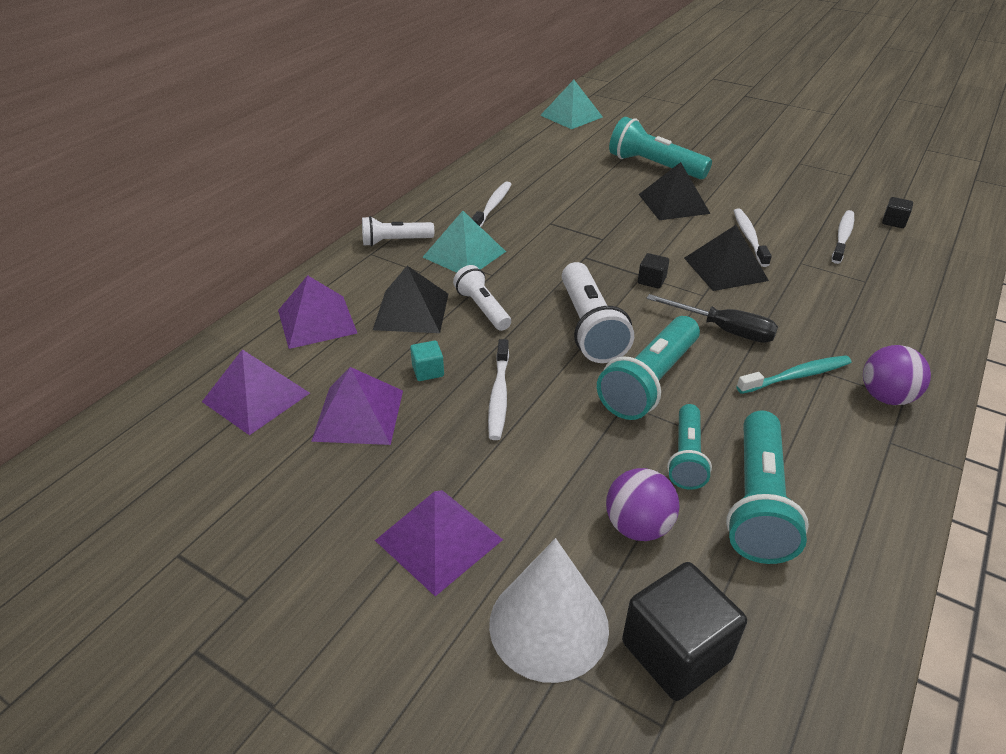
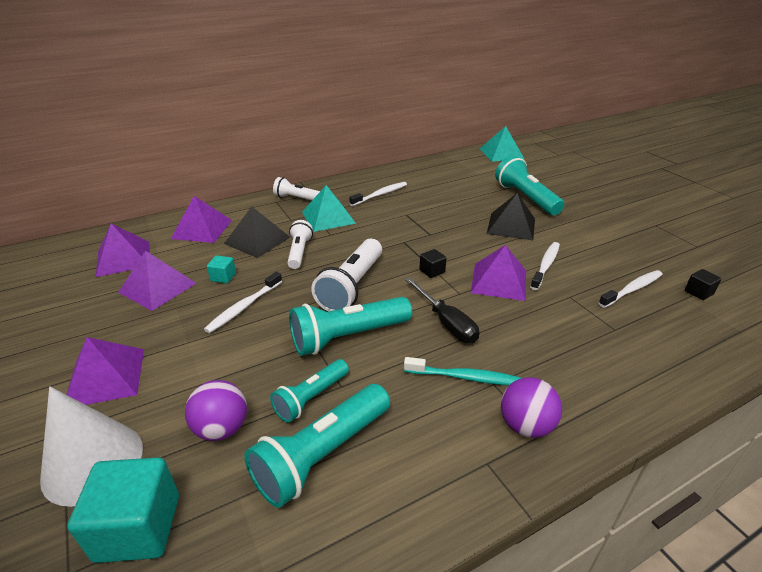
camera: 30 degrees right, 5 degrees down
black cube [622,562,747,701] -> turquoise cube [67,457,179,563]
black pyramid [684,225,769,291] -> purple pyramid [471,245,526,301]

